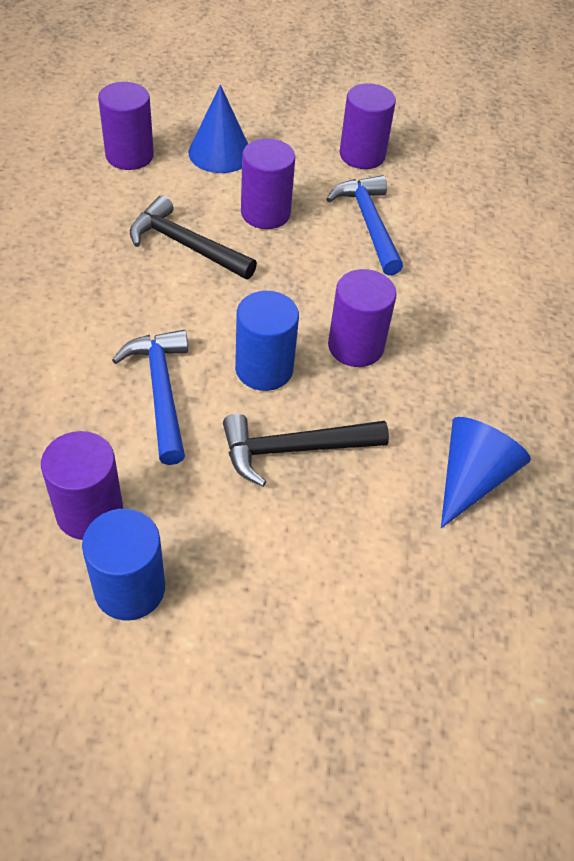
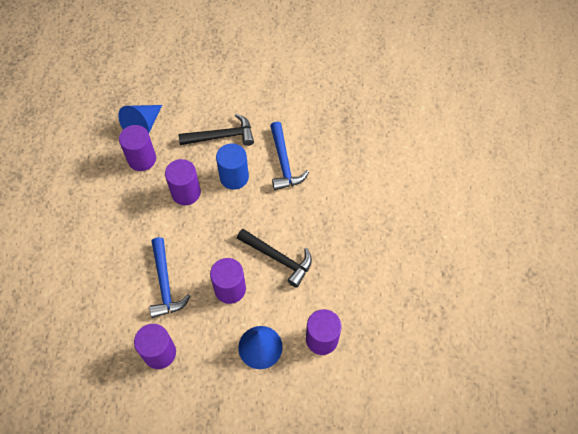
camera: 175 degrees left, 10 degrees up
purple cylinder [41,431,123,540] -> purple cylinder moved to [119,125,156,171]
blue cylinder [82,509,165,621] -> none

